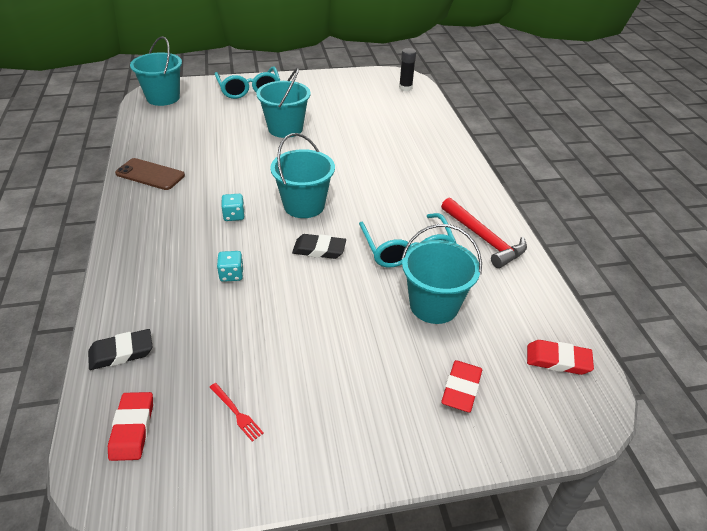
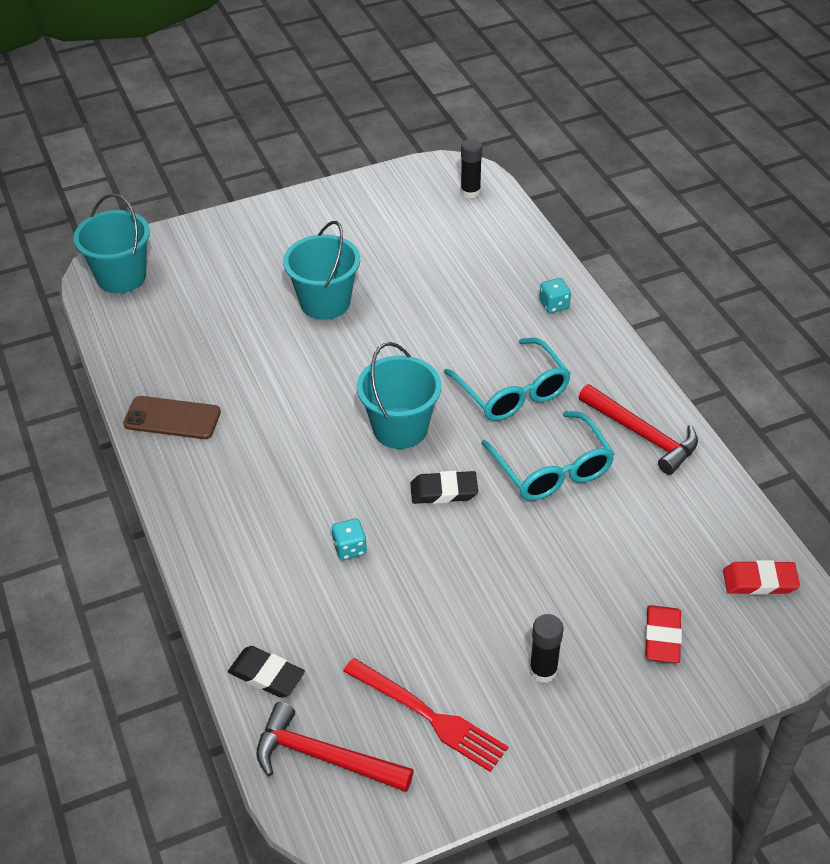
camera: 10 degrees left, 5 degrees up
black eraser [88,329,153,370] -> black eraser turned 60 degrees clockwise [228,646,305,698]
red eraser [108,392,153,461] -> red hammer [257,702,414,792]
red fork [209,383,264,442] -> red fork [343,658,508,772], size x2.06
turquoise glasses [215,67,280,99] -> turquoise glasses moved to [444,338,571,421]
turquoise dice [221,194,245,221] -> turquoise dice moved to [539,278,571,313]
turquoise bucket [402,224,482,324] -> none
none -> black glue stick [529,614,563,683]

